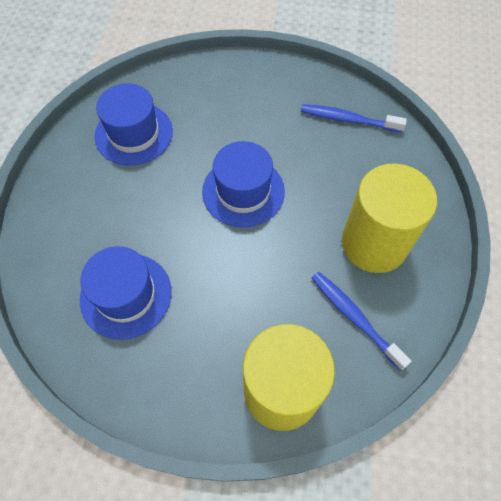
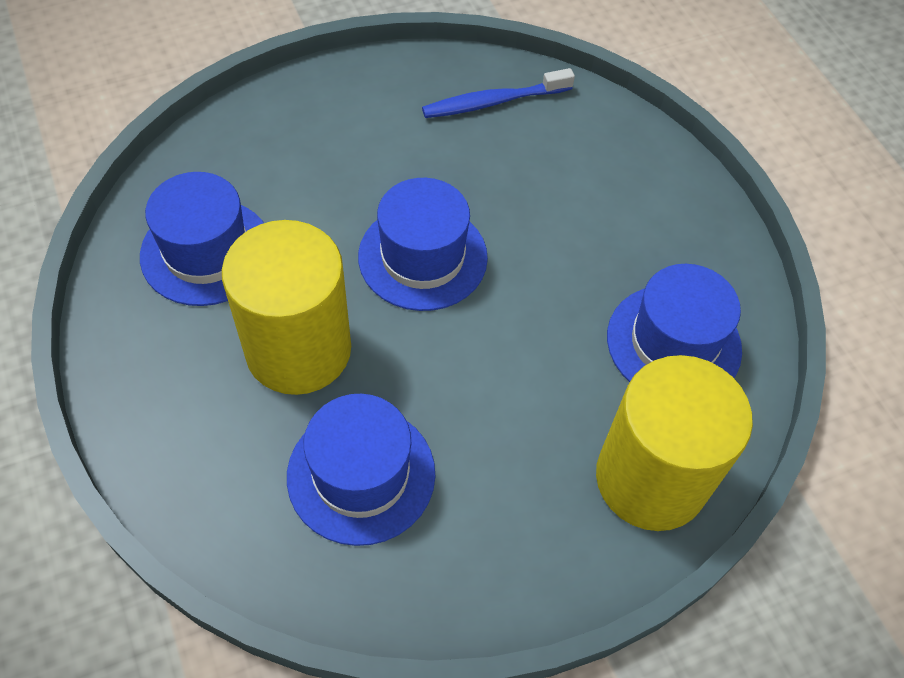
camera: 35 degrees left, 5 degrees down
blue toothbrush [312,272,411,371] -> blue hat [607,264,742,382]
yellow cylinder [342,163,437,273] -> yellow cylinder moved to [222,220,351,395]

